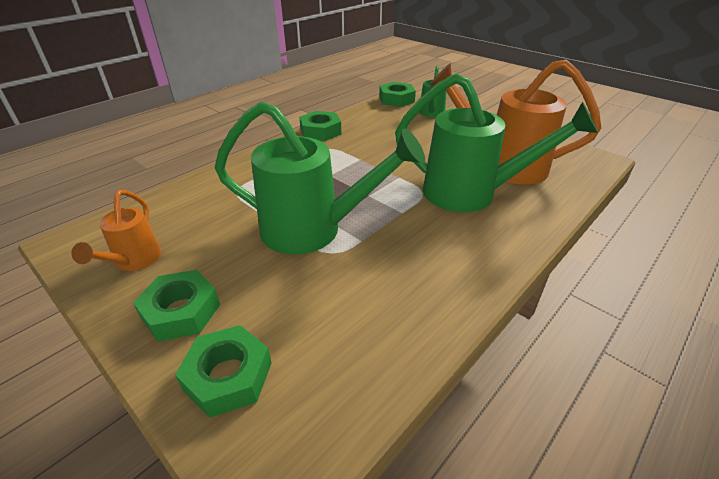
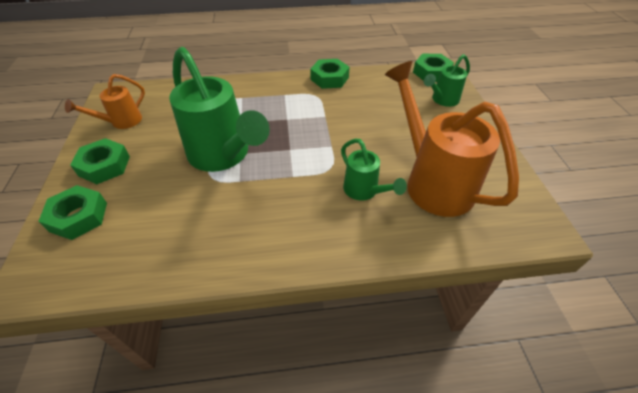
camera: 40 degrees right, 10 degrees up
green watering can [395,73,598,212] -> green watering can [341,139,407,201], size x0.51

